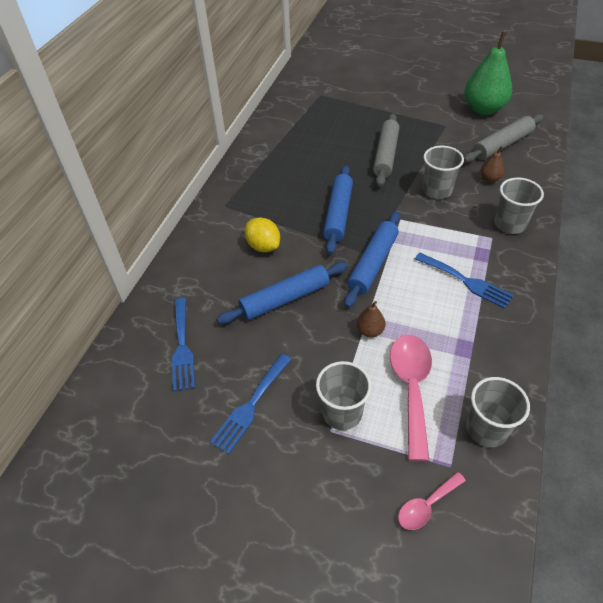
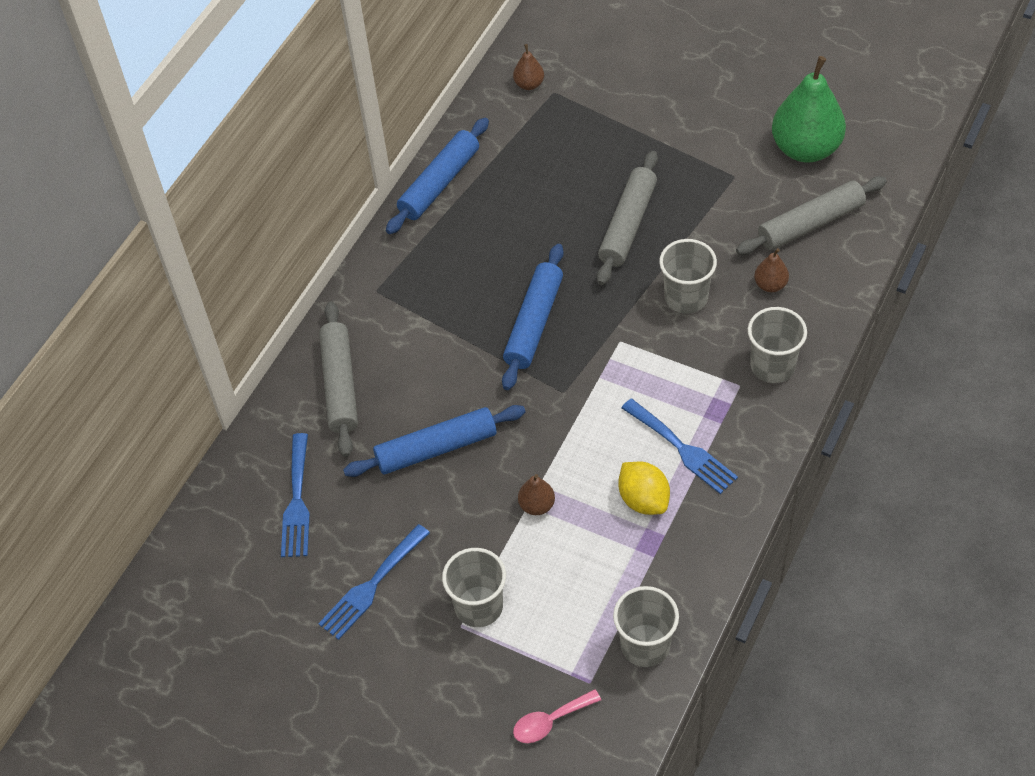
camera: 10 degrees right, 5 degrees up
yellow lemon [245,217,280,252] -> yellow lemon moved to [618,462,670,515]
blue rolling pin [344,212,400,308] -> blue rolling pin moved to [386,118,489,234]
pink spoon [390,334,432,461] -> none
none -> grey rolling pin [319,302,358,457]
none -> brown pear [513,44,544,90]

